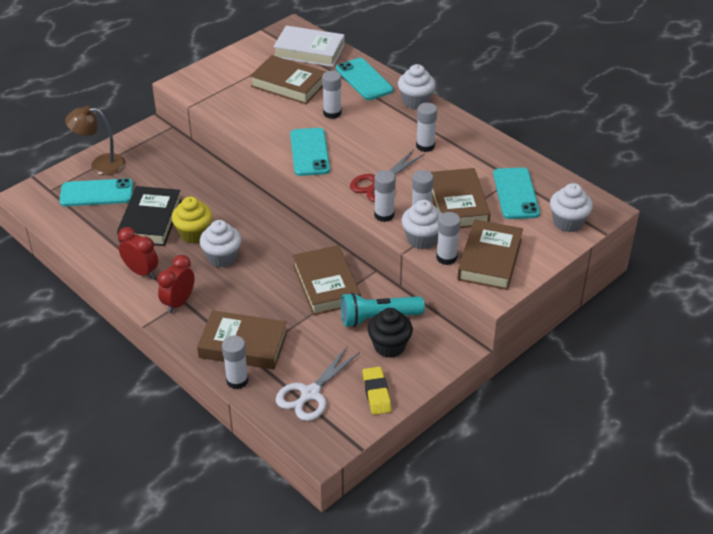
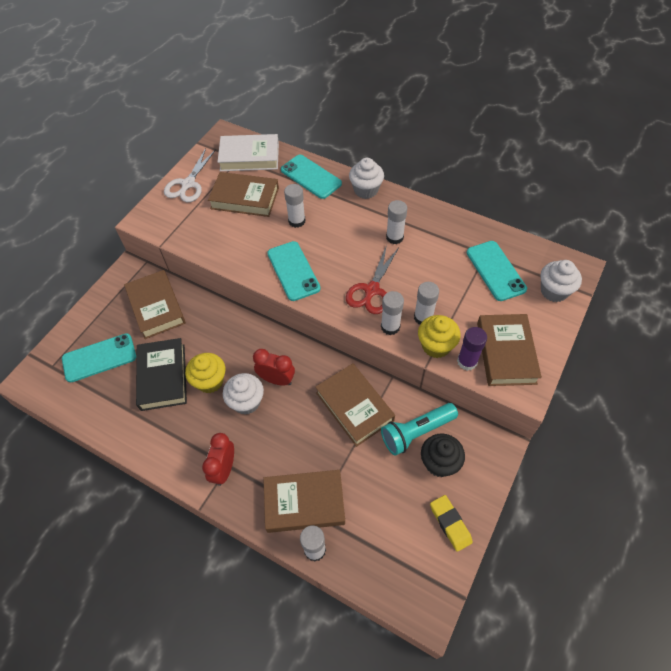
camera: 15 degrees left, 15 degrees up
brown lamp [65,106,126,175] -> none
red clock [118,227,158,279] -> red clock moved to [253,349,295,386]
white scissors [276,346,360,421] -> white scissors moved to [164,148,216,202]
white cupcake [401,200,442,249] -> yellow cupcake [418,315,461,358]
brown book [431,168,491,228] -> brown book moved to [124,270,186,339]
white glue stick [436,212,461,265] -> purple glue stick [457,327,487,371]

